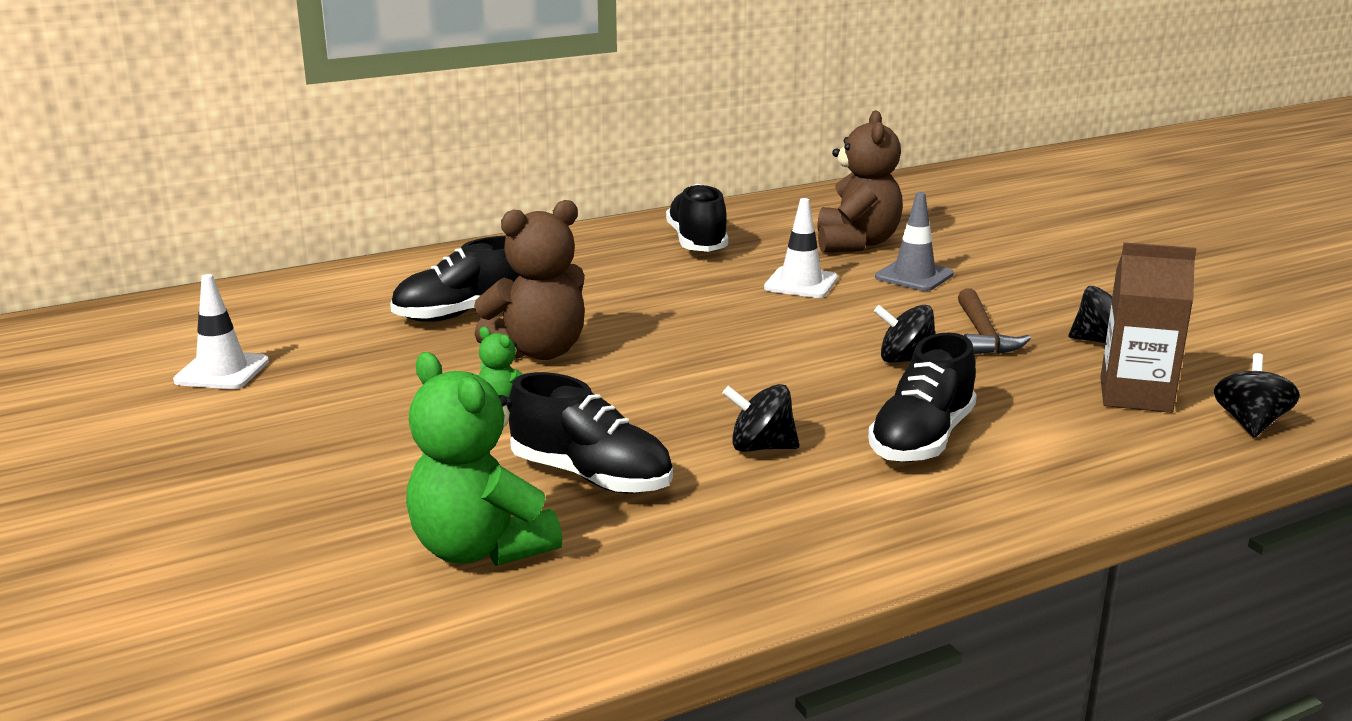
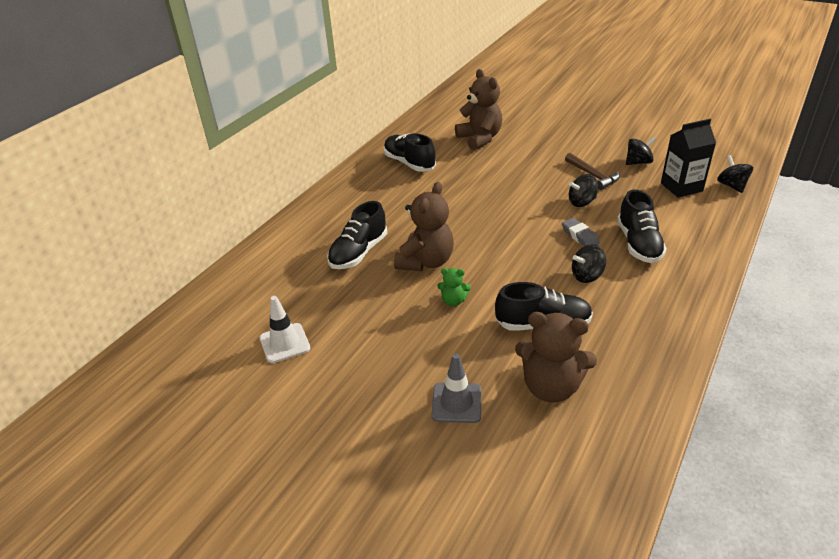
camera: 30 degrees left, 15 degrees up
green teddy bear [406,352,562,566] -> brown teddy bear [515,312,597,403]
white traffic cone [764,198,838,298] -> none
grey traffic cone [875,192,954,291] -> grey traffic cone moved to [432,353,481,423]
brown carton [1100,242,1196,413] -> black carton [661,119,716,198]
none -> grey eraser [562,218,600,246]

